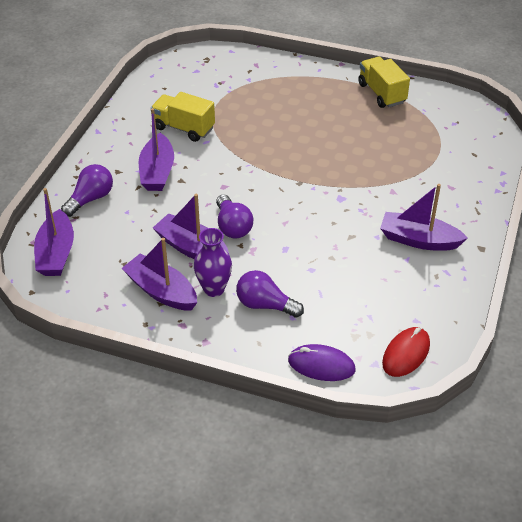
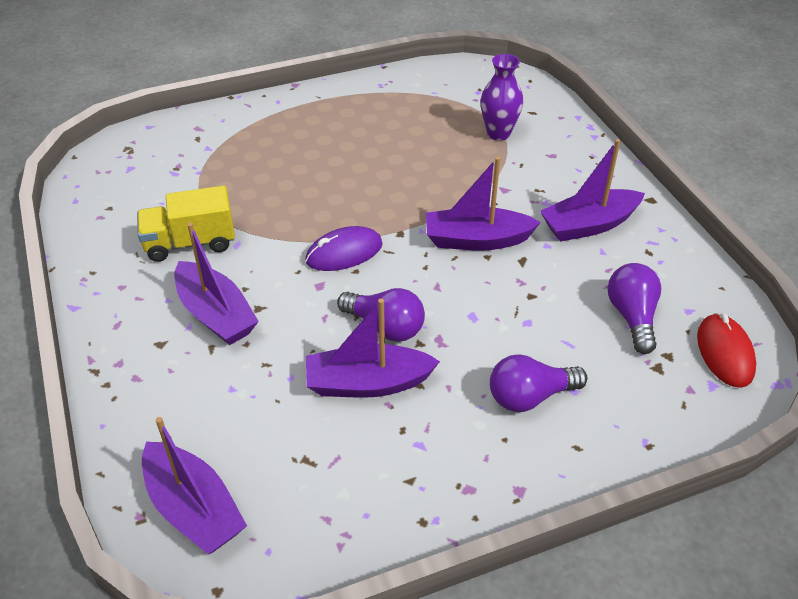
camera: 40 degrees left, 0 degrees up
purple light bulb [61,164,113,217] -> purple light bulb moved to [607,263,661,354]
purple boat [122,238,197,311] -> purple boat moved to [426,157,541,251]
purple vase [194,228,232,297] -> purple vase moved to [480,54,523,141]
purple mouse [288,344,356,381] -> purple mouse moved to [305,226,383,271]
yellow truck [358,57,410,108] -> none

